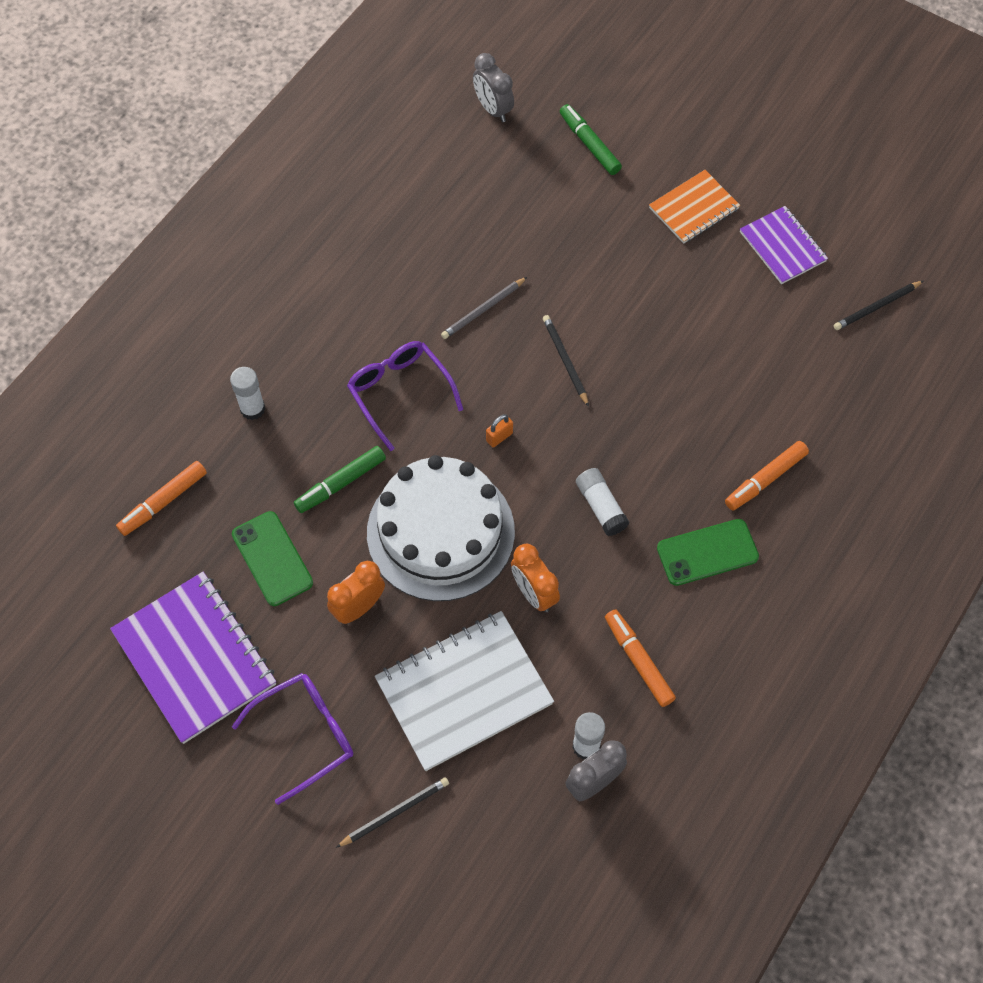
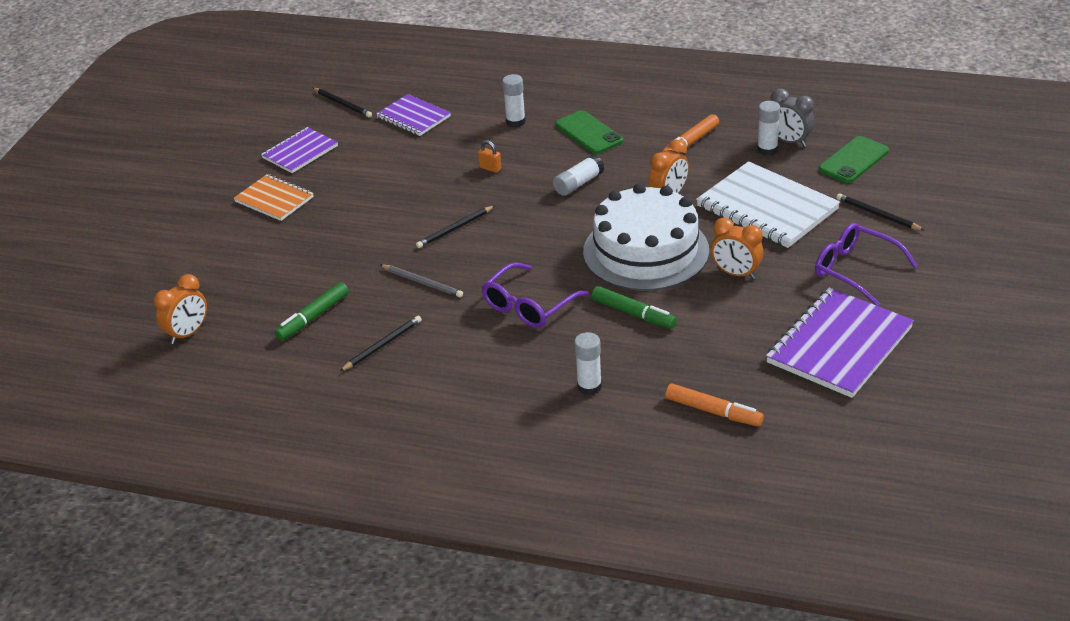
camera: 105 degrees left, 25 degrees down
green phone [232,511,313,606] -> green phone moved to [819,136,889,183]
grey clock [473,53,514,122] -> orange clock [154,274,207,344]
orange padlock [486,414,513,447] -> orange padlock moved to [478,140,501,173]
green marker [560,104,622,175] -> green marker moved to [275,282,349,341]
orange marker [725,441,809,510] -> white glue stick [502,74,526,127]
none -> black pencil [340,316,422,371]
none -> purple notebook [376,94,451,136]

